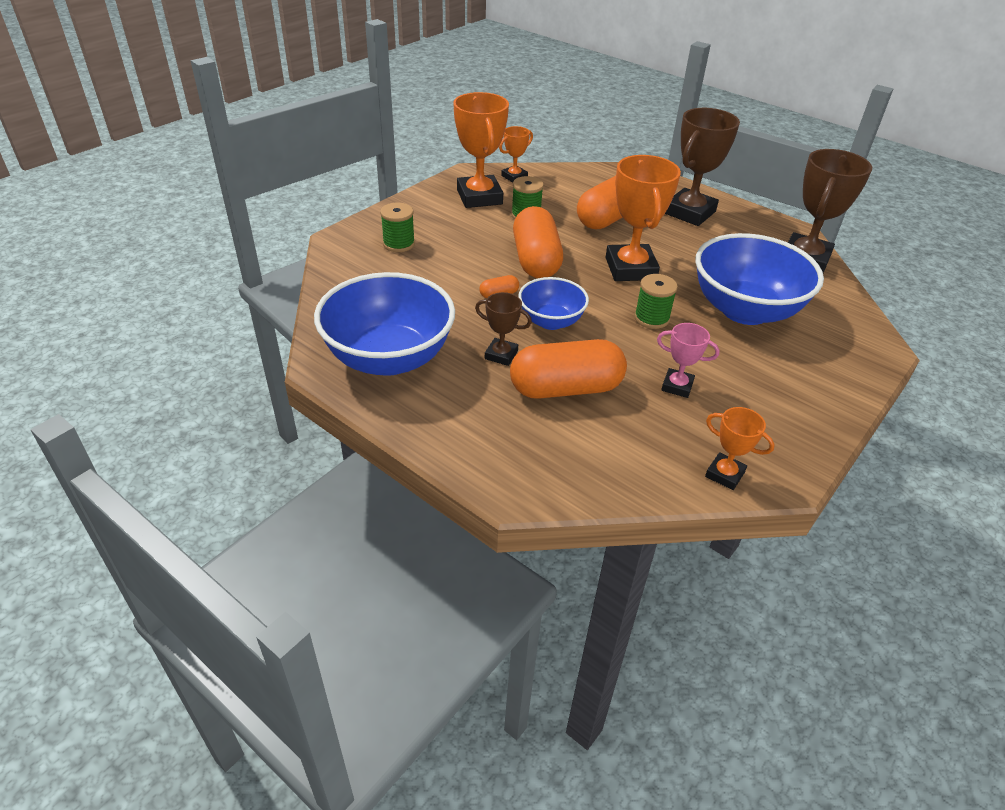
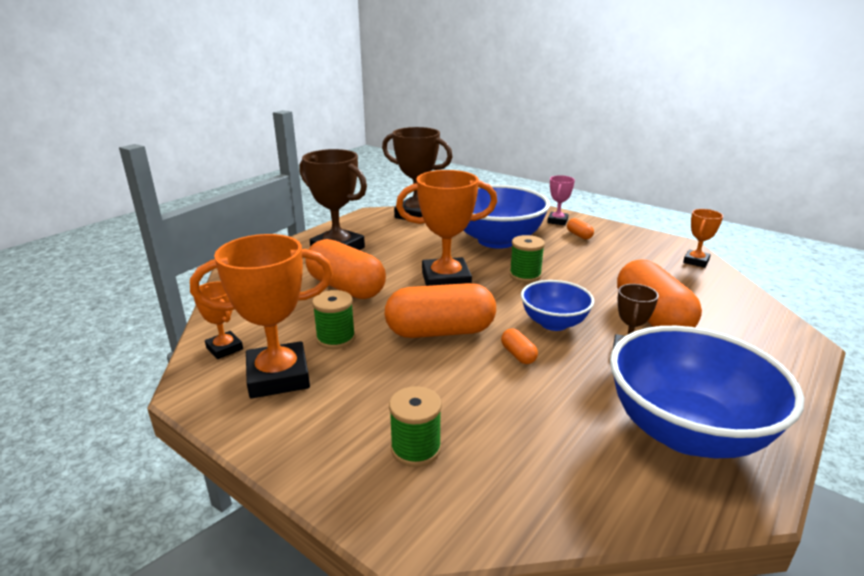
camera: 90 degrees left, 15 degrees down
pink trophy [657,323,720,398] -> pink trophy moved to [547,175,575,225]
none -> orange capsule [567,218,594,239]

